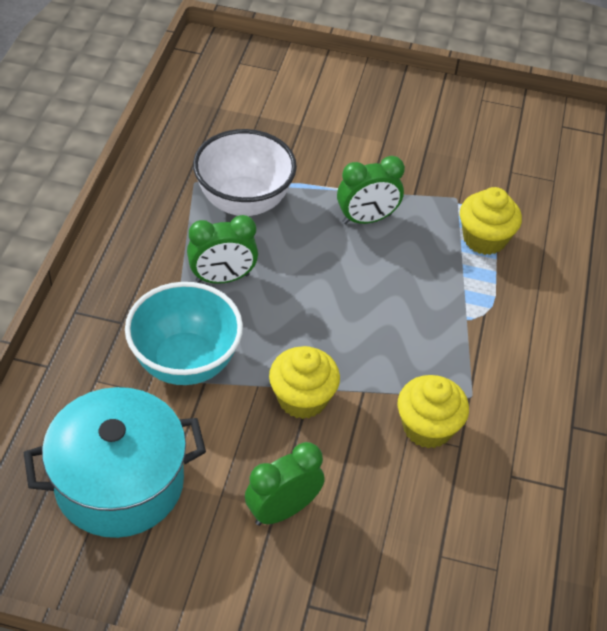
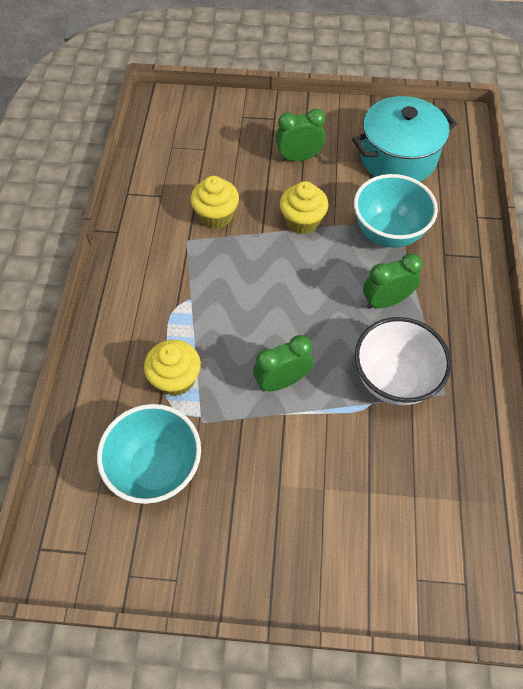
camera: 175 degrees right, 10 degrees up
green clock [245,442,325,526] -> green clock turned 150 degrees counterclockwise [276,108,326,161]
none -> turquoise bowl [97,404,201,504]

